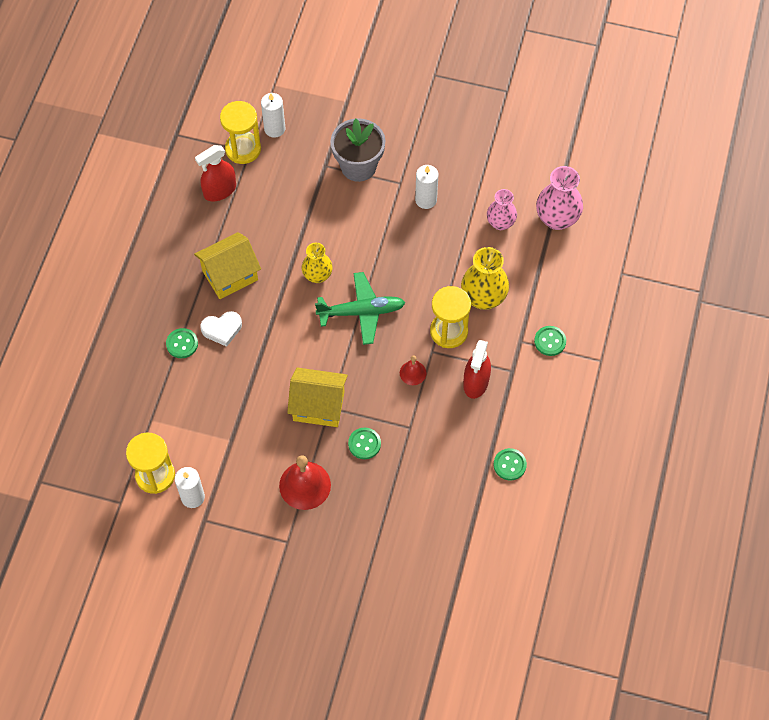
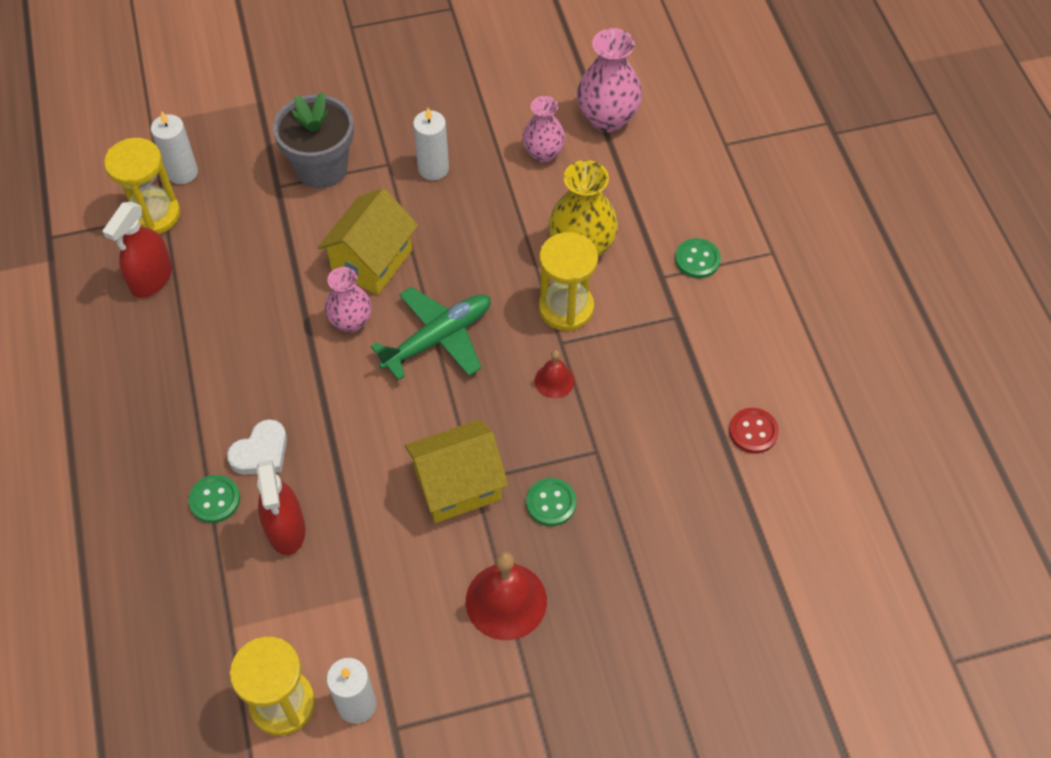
camera: 30 degrees left, 5 degrees down
yellow house [194,232,261,299] -> yellow house moved to [318,188,418,295]
yellow vase [302,243,333,283] -> pink vase [325,267,372,333]
red spray bottle [463,340,491,399] -> red spray bottle moved to [257,460,306,555]
green button [494,448,527,480] -> red button [729,408,779,453]

